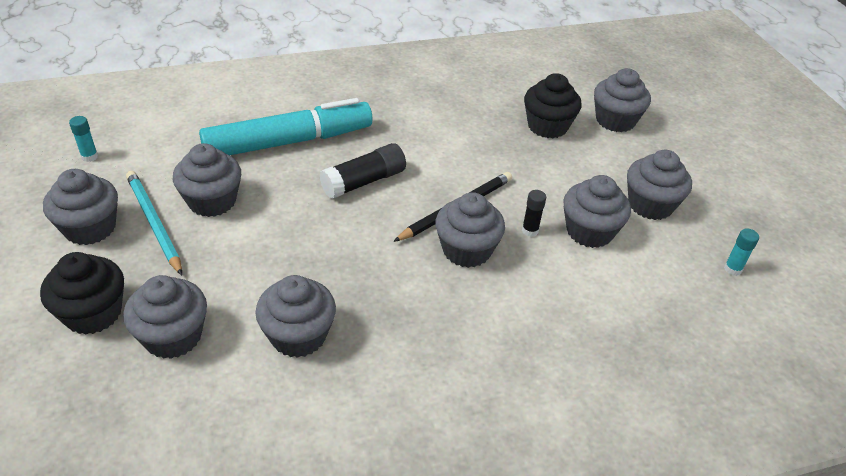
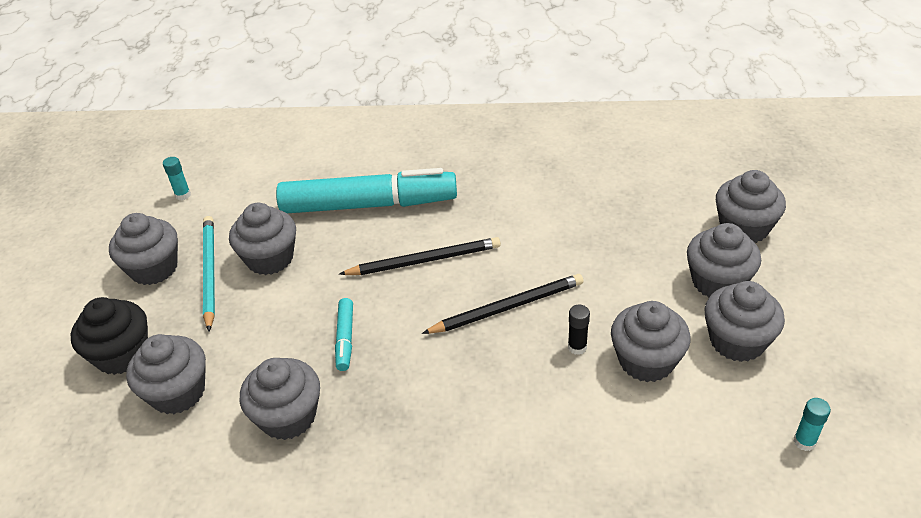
camera: 25 degrees right, 0 degrees up
black glue stick [320,143,406,199] -> black pencil [339,237,501,275]
grey cupcake [436,192,505,268] -> grey cupcake moved to [687,223,761,298]
black cupcake [524,73,582,138] -> none
none -> turquoise marker [335,298,353,371]

